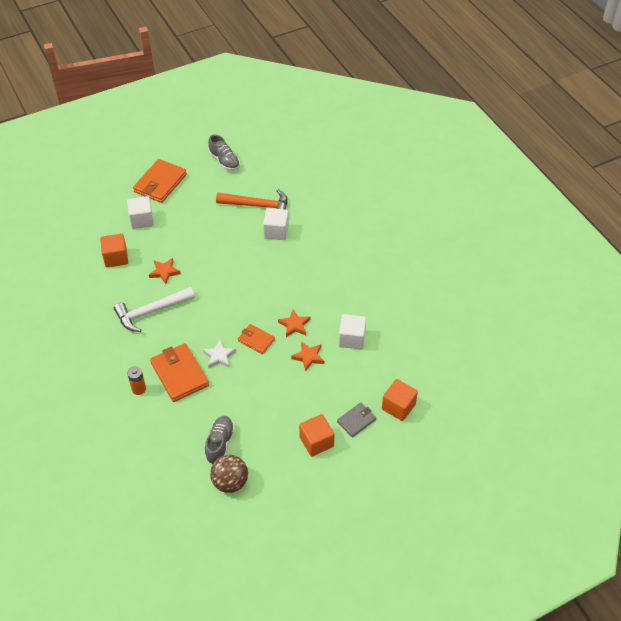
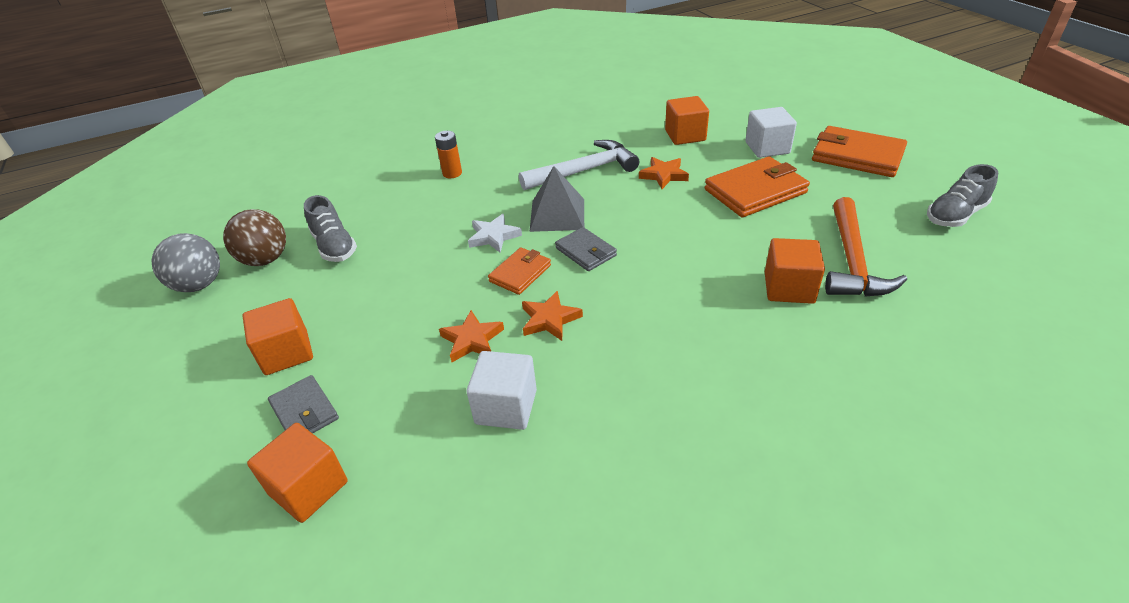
camera: 95 degrees right, 10 degrees down
white hammer [114,287,195,332] -> white hammer turned 90 degrees clockwise [519,140,639,190]
orange wallet [150,343,209,402] -> orange wallet moved to [705,156,810,217]
grey shoe [205,416,235,464] -> grey shoe turned 45 degrees clockwise [304,195,357,262]
white cube [263,208,289,240] -> orange cube [765,238,825,304]
none -> grey ball [152,233,220,292]
none -> grey pyramid [530,166,584,232]
none -> grey wallet [555,227,617,271]

